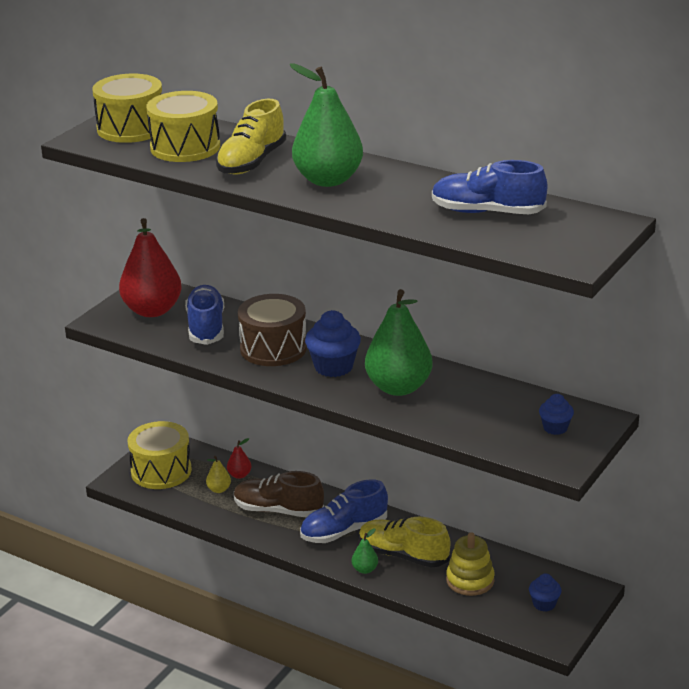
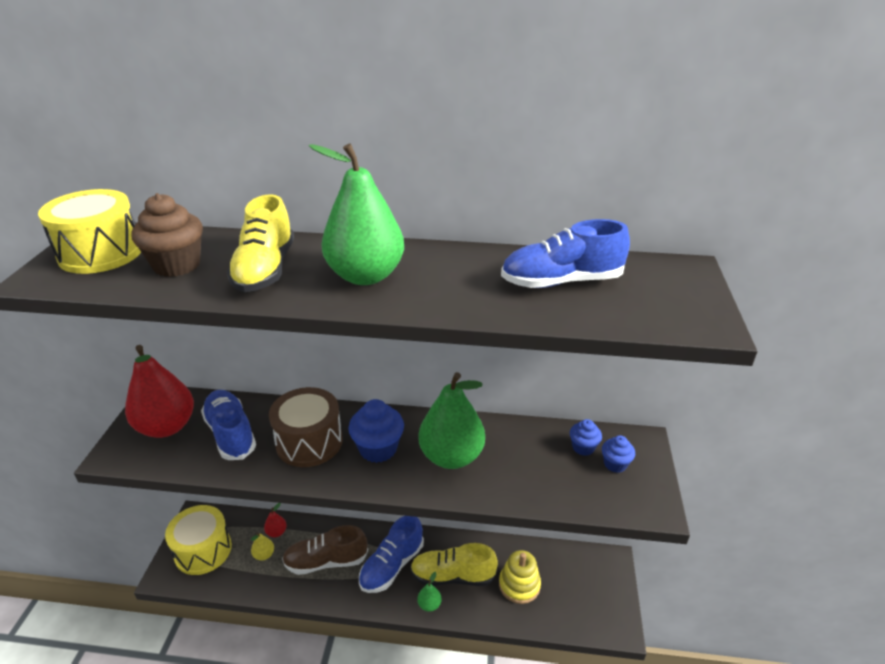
camera: 25 degrees left, 5 degrees up
yellow drum [146,91,220,162] -> brown cupcake [131,193,203,277]
blue cupcake [529,574,561,612] -> blue cupcake moved to [570,419,602,456]

